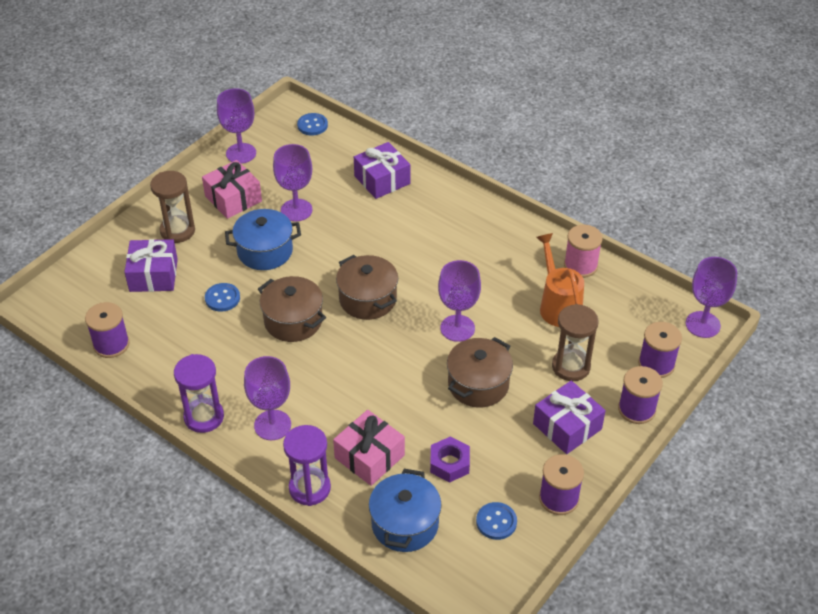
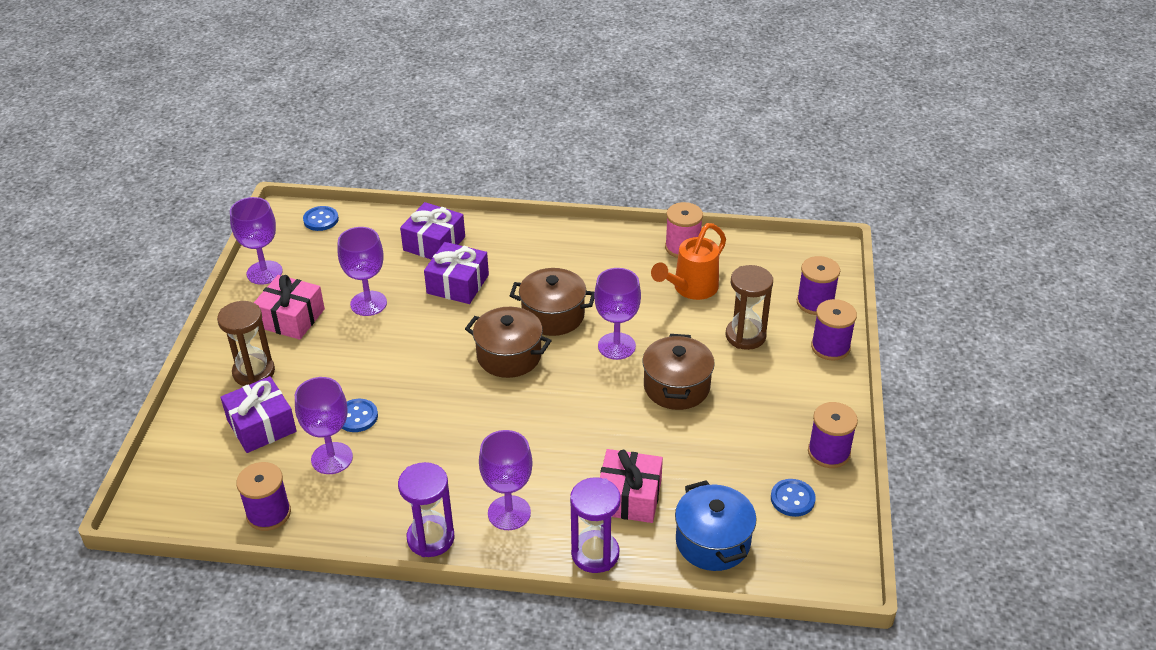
camera: 30 degrees left, 5 degrees down
blue pot [225,209,301,270] -> none
brown pot [258,276,326,342] -> brown pot moved to [510,268,594,336]
purple nut [430,436,470,482] -> none
purple gift [533,381,606,454] -> purple gift moved to [424,242,489,304]
orange watering can [536,233,584,327] -> orange watering can turned 90 degrees counterclockwise [651,223,726,300]
purple goblet [686,257,737,338] -> purple goblet moved to [295,377,353,474]

